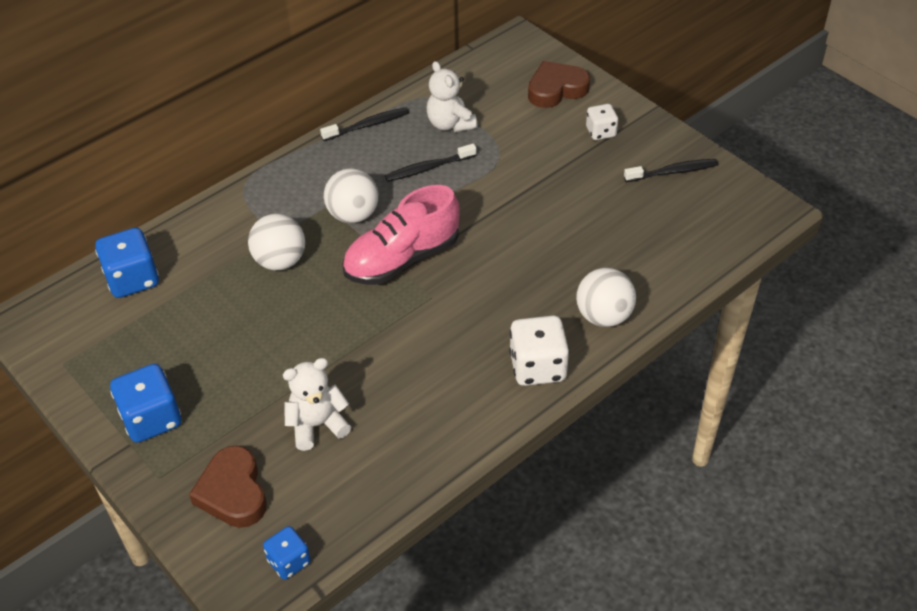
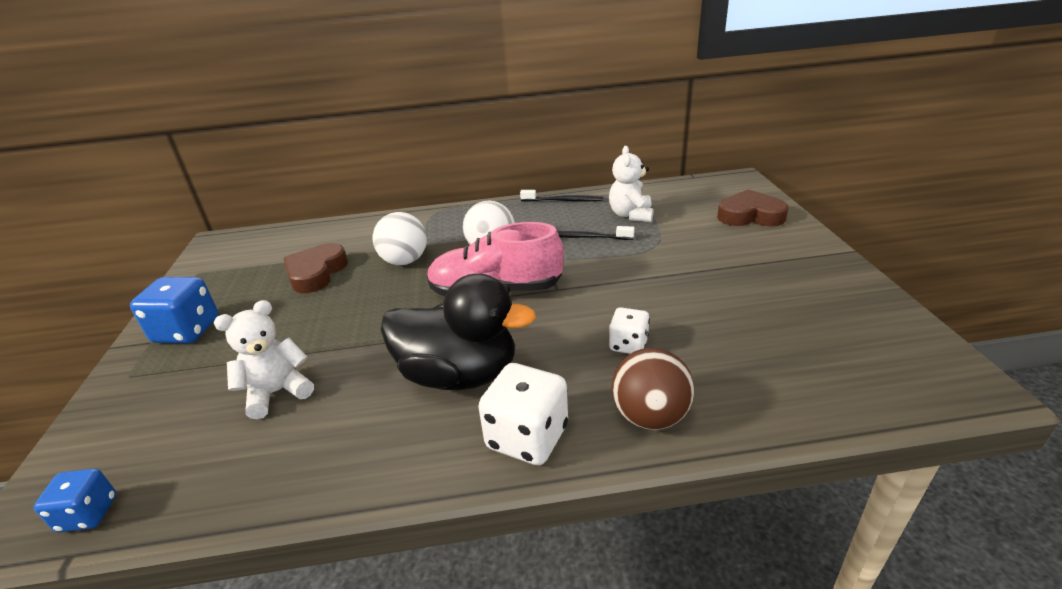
camera: 35 degrees right, 15 degrees down
blue dice [95,227,159,298] -> none
brown heart [189,445,266,528] -> brown heart moved to [284,243,348,293]
white teddy bear [283,358,351,451] -> white teddy bear turned 45 degrees counterclockwise [214,300,314,419]
white ball [576,268,636,327] -> brown ball [611,348,695,430]
white dice [586,104,618,140] -> white dice moved to [609,307,650,354]
black toothbrush [624,159,718,182] -> none
none -> black duck [381,273,536,390]

